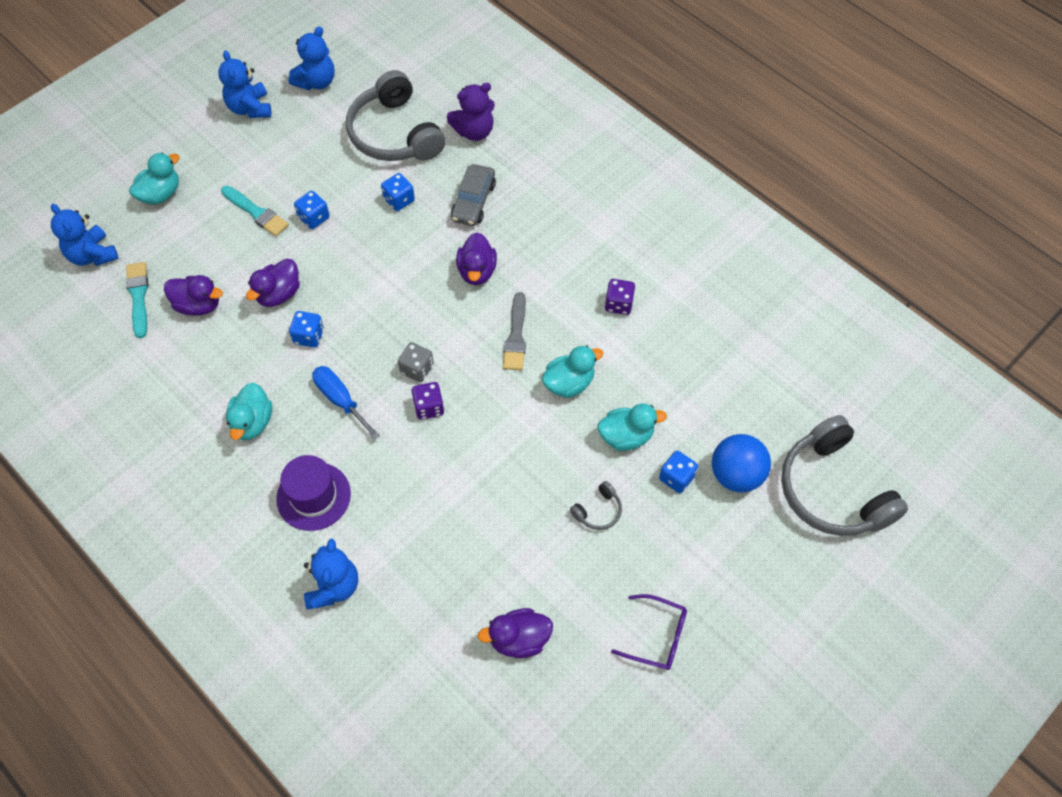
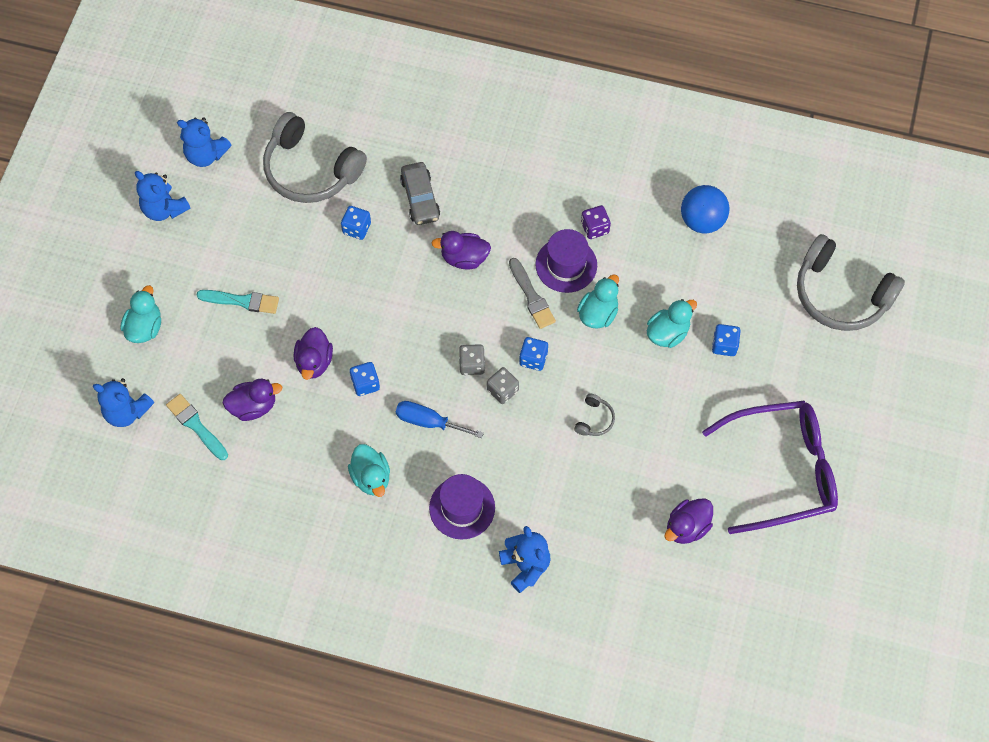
camera: 30 degrees left, 5 degrees up
blue teddy bear [288,26,335,90] -> blue teddy bear turned 105 degrees clockwise [177,117,231,167]
blue dice [294,191,330,229] -> blue dice moved to [519,337,548,371]
purple dice [412,382,444,420] -> grey dice [487,367,519,404]
purple teddy bear [447,83,495,141] -> none
purple duck [456,233,497,285] -> purple duck turned 120 degrees clockwise [432,231,491,269]
grey headphones [570,481,622,530] -> grey headphones moved to [574,394,615,436]
purple glasses [611,594,687,670] -> purple glasses [702,401,838,534], size x2.15
blue ball [712,434,771,492] -> blue ball moved to [681,185,730,233]
none -> purple hat [535,229,597,293]

